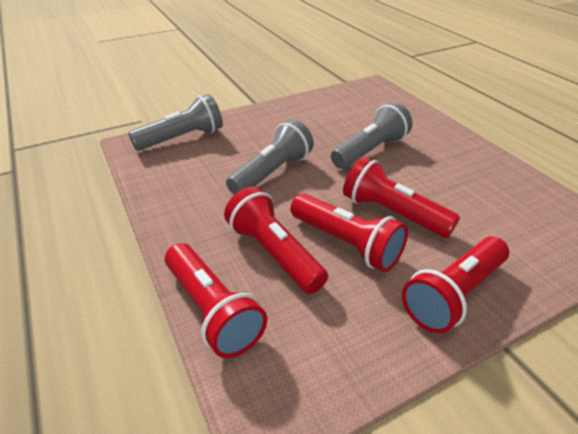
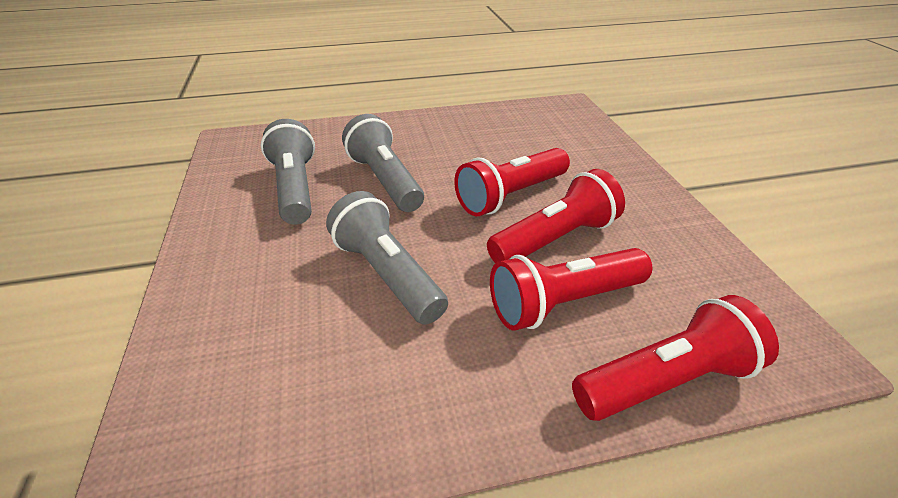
camera: 75 degrees left, 0 degrees up
grey flashlight [128,94,223,151] -> grey flashlight moved to [261,119,315,225]
red flashlight [402,237,509,333] -> none

